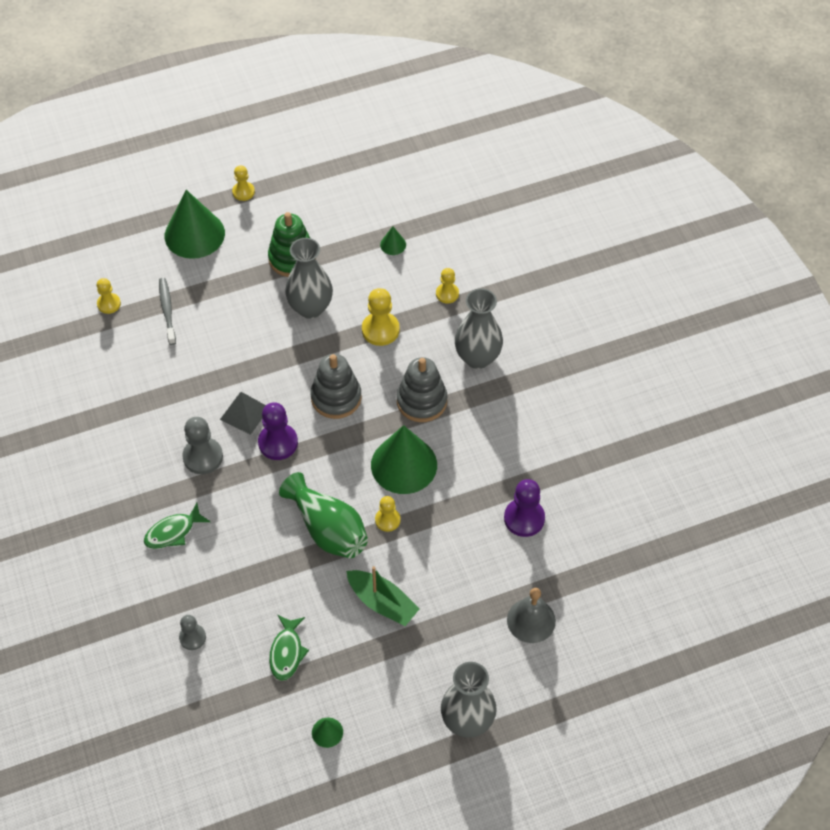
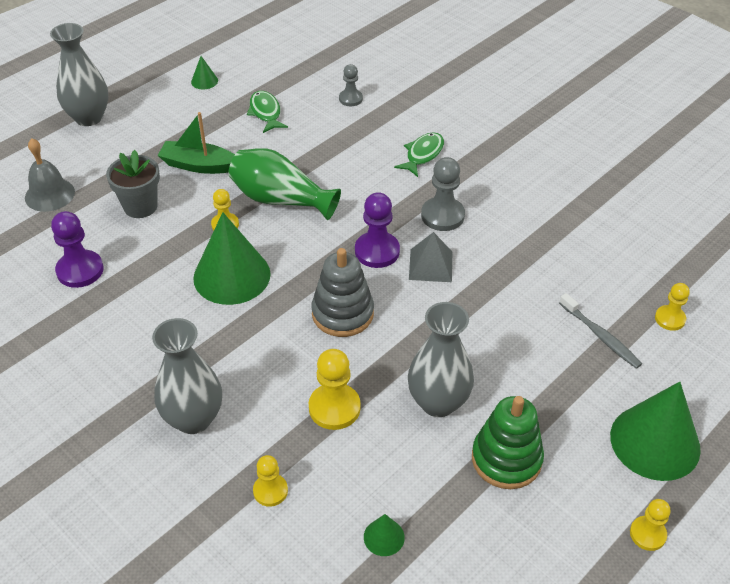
camera: 155 degrees right, 10 degrees down
grey stacking toy [397,357,447,422] -> none
none -> grey flower pot [106,150,160,218]

